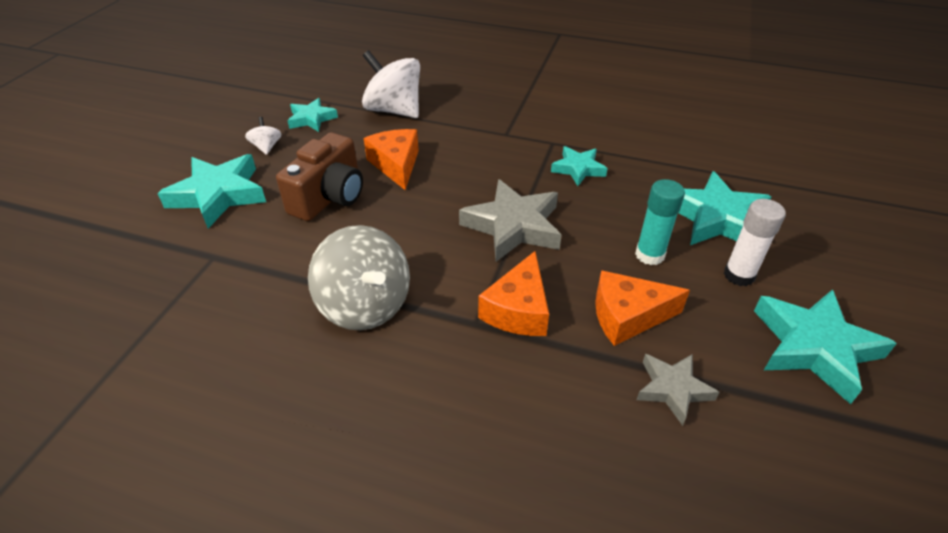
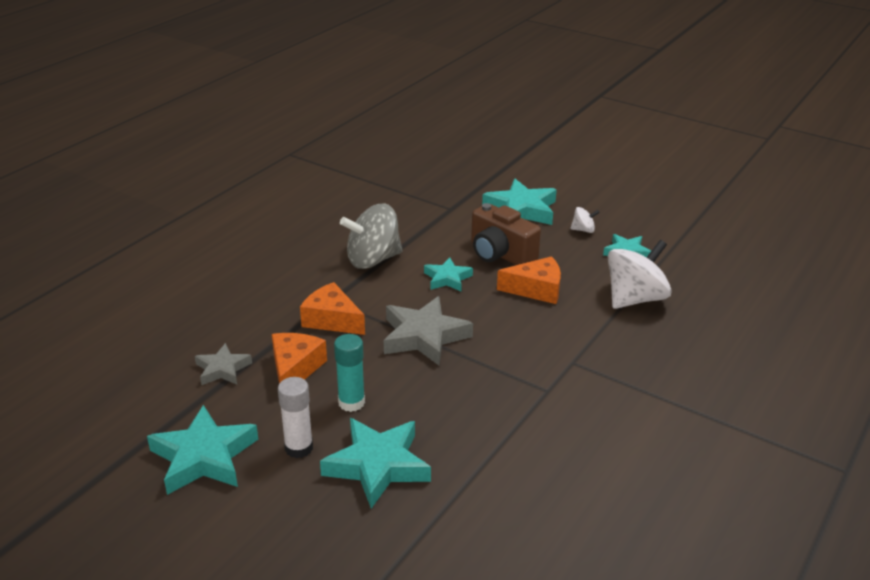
camera: 105 degrees right, 10 degrees down
turquoise star [551,146,608,186] -> turquoise star moved to [424,257,473,291]

